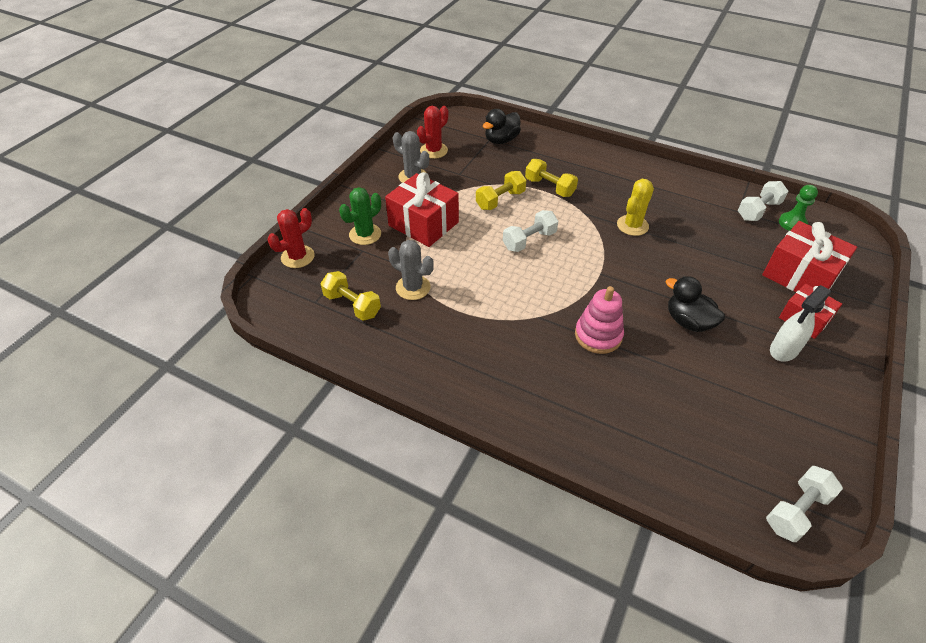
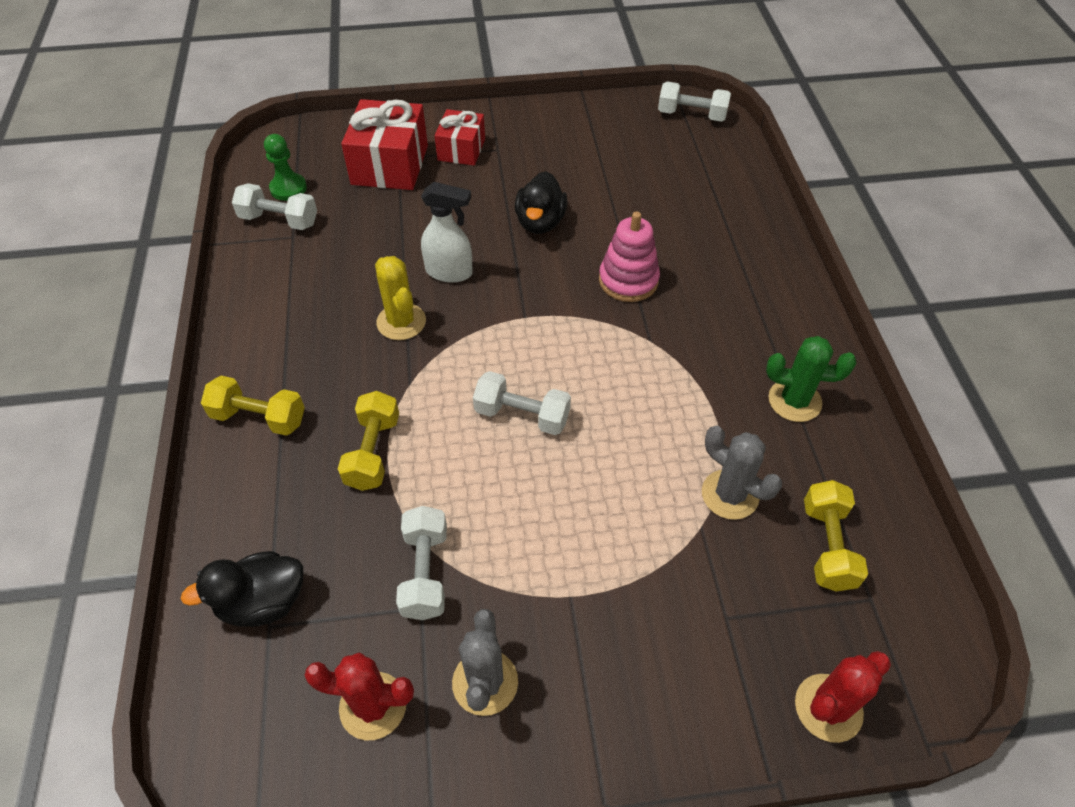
camera: 125 degrees left, 5 degrees up
red cactus [268,208,315,268] -> red cactus turned 45 degrees counterclockwise [795,651,891,743]
green cactus [339,187,381,245] -> green cactus moved to [766,336,856,422]
red gift [385,172,459,247] -> none
grey cactus [388,240,434,300] -> grey cactus turned 45 degrees counterclockwise [702,426,782,520]
yellow dumbbell [476,171,526,210] -> yellow dumbbell moved to [201,376,305,436]
black duck [483,109,521,144] -> black duck turned 150 degrees clockwise [180,551,303,627]
yellow cactus [617,179,654,236] -> yellow cactus turned 60 degrees clockwise [375,256,426,340]
white spray bottle [770,285,831,362] -> white spray bottle moved to [421,182,473,283]
none -> white dumbbell [396,506,447,620]

